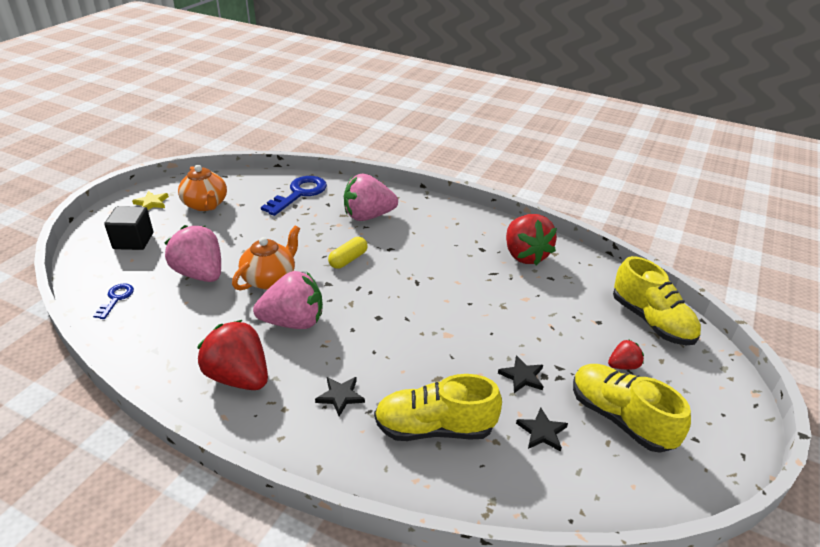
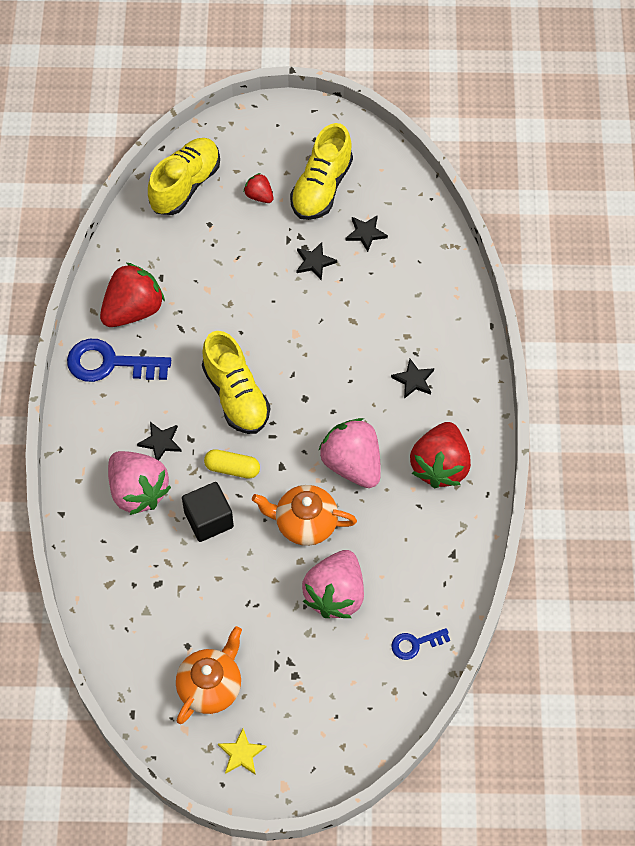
camera: 115 degrees left, 25 degrees up
black cube [104,206,153,250] -> black cube moved to [182,482,234,542]
blue key [261,176,327,216] -> blue key moved to [67,339,171,382]
yellow shoe [374,374,502,441] -> yellow shoe moved to [202,331,270,434]
none -> black star [137,422,182,460]

